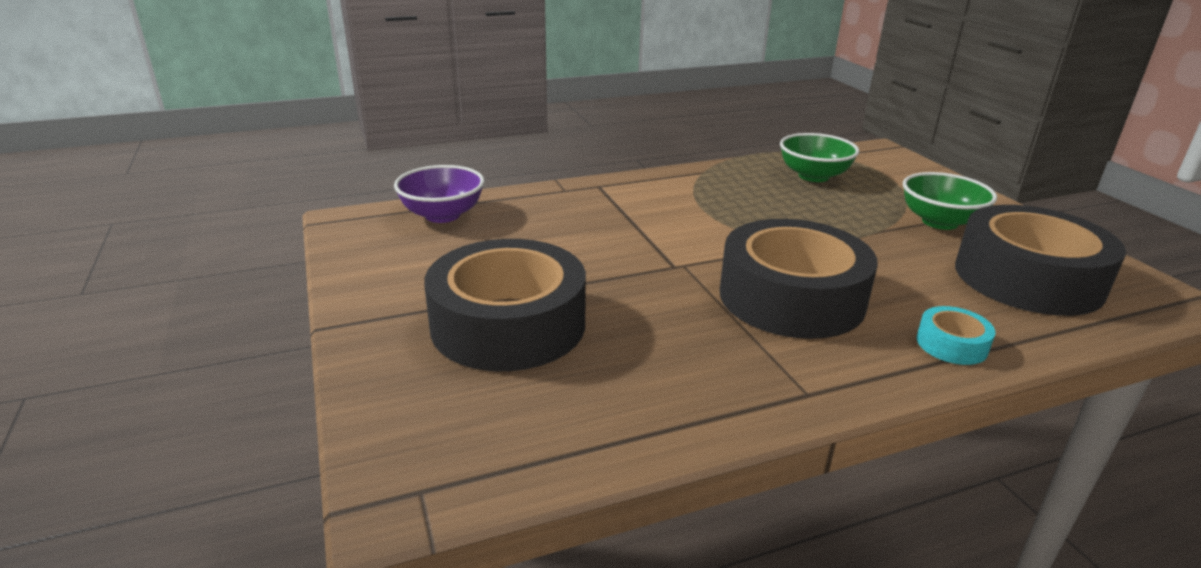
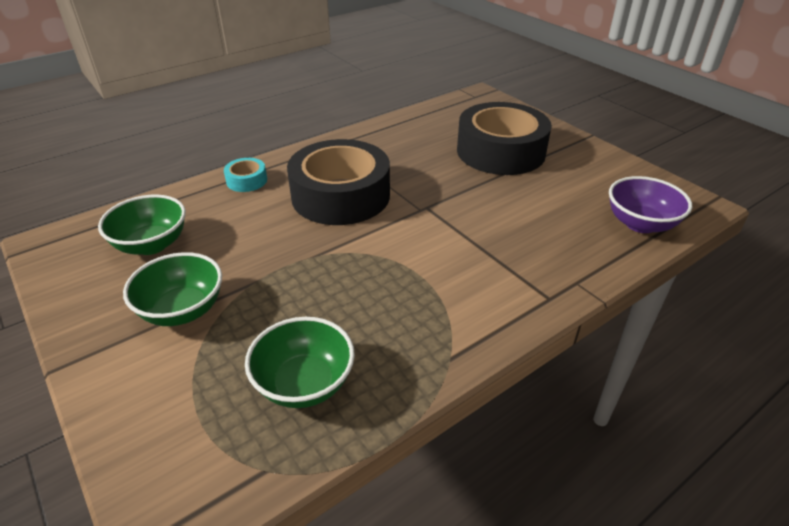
camera: 165 degrees right, 10 degrees up
black tape [955,205,1126,316] -> green bowl [98,195,186,255]

